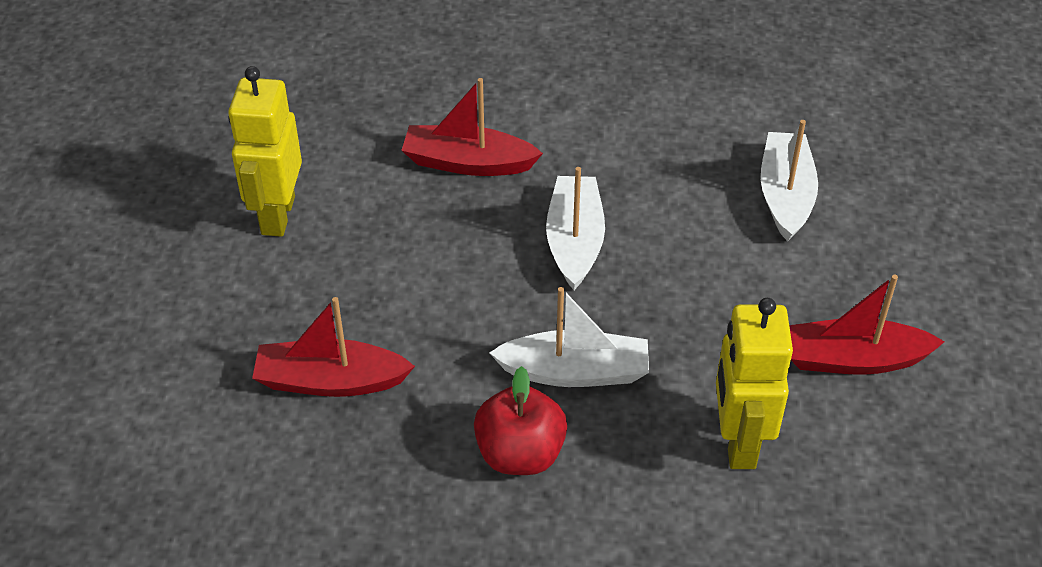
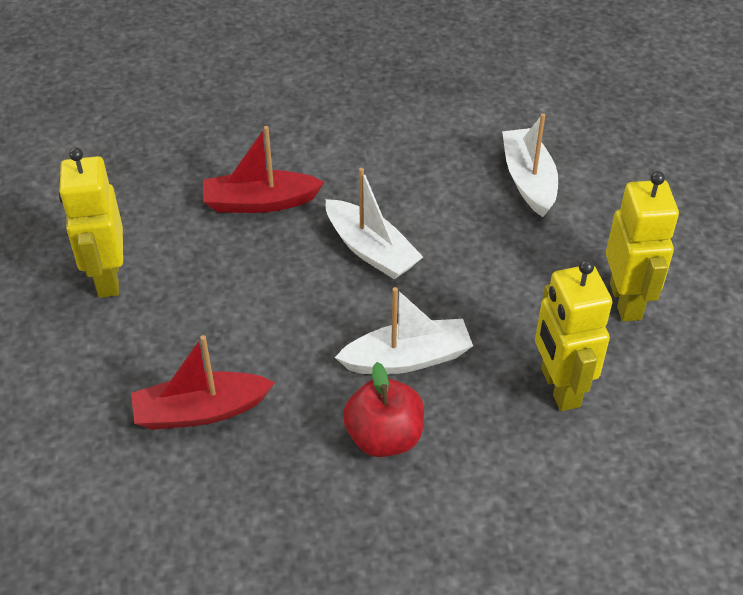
camera: 15 degrees left, 0 degrees up
white boat [546,167,605,290] -> white boat turned 150 degrees clockwise [326,168,423,279]
red boat [789,275,945,375] -> yellow robot [606,171,679,322]

